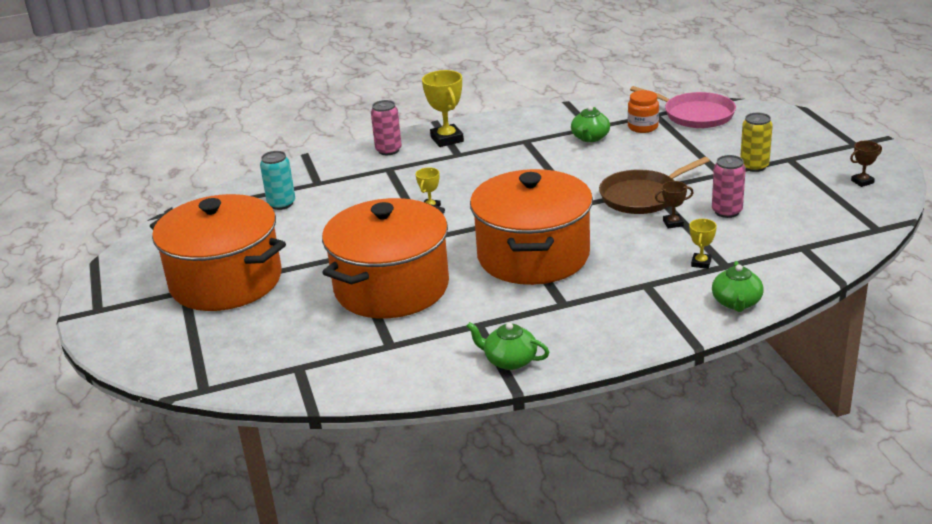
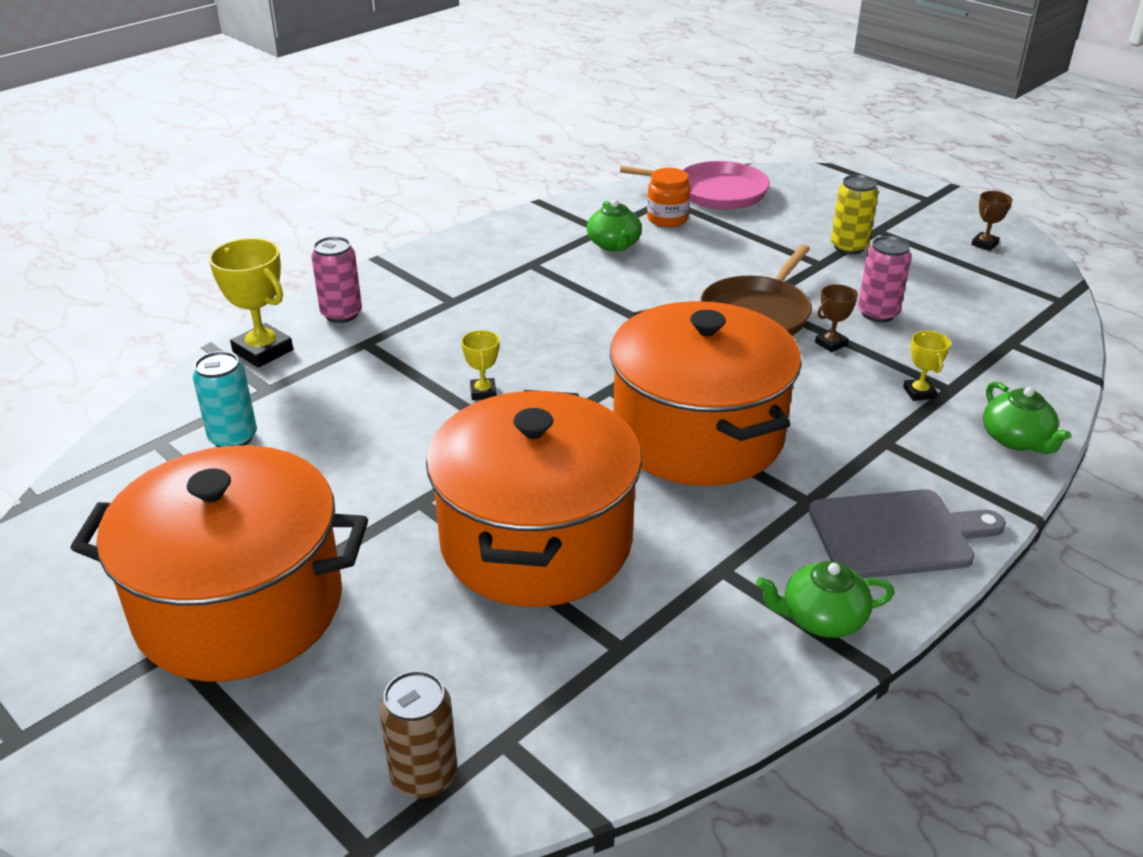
camera: 30 degrees left, 5 degrees up
yellow trophy [422,70,464,147] -> yellow trophy moved to [209,238,293,368]
none -> brown can [379,670,457,799]
none -> grey cutting board [809,489,1006,578]

